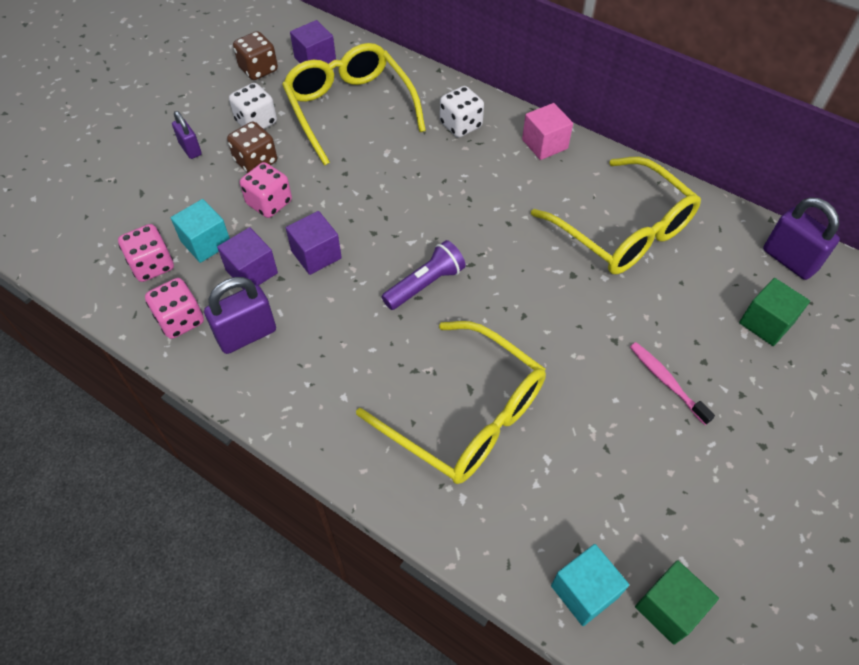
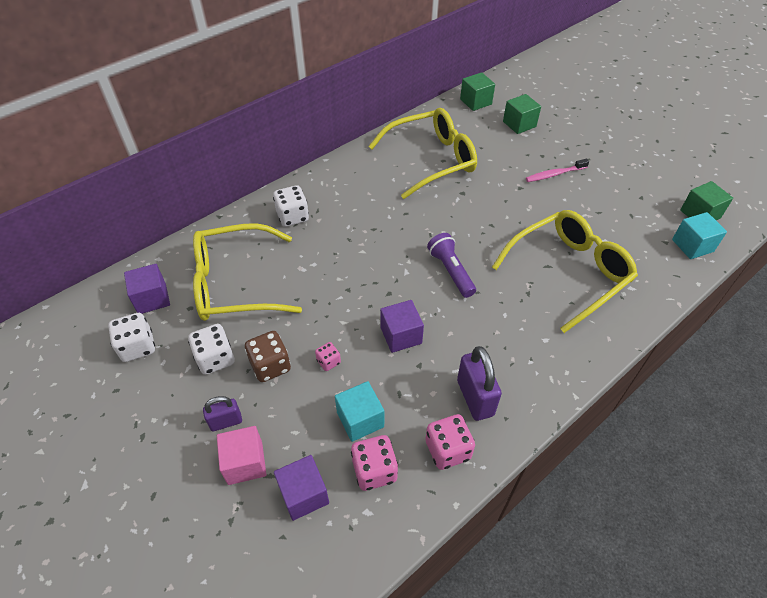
camera: 75 degrees left, 5 degrees down
purple cube [217,227,278,290] -> purple cube moved to [274,455,329,521]
brown dice [233,31,278,80] -> white dice [108,313,155,362]
pink dice [240,162,292,218] -> pink dice [315,342,341,371], size x0.56
pink cube [522,103,573,160] -> pink cube moved to [217,426,267,485]
purple padlock [763,197,840,280] -> green cube [460,72,495,111]

